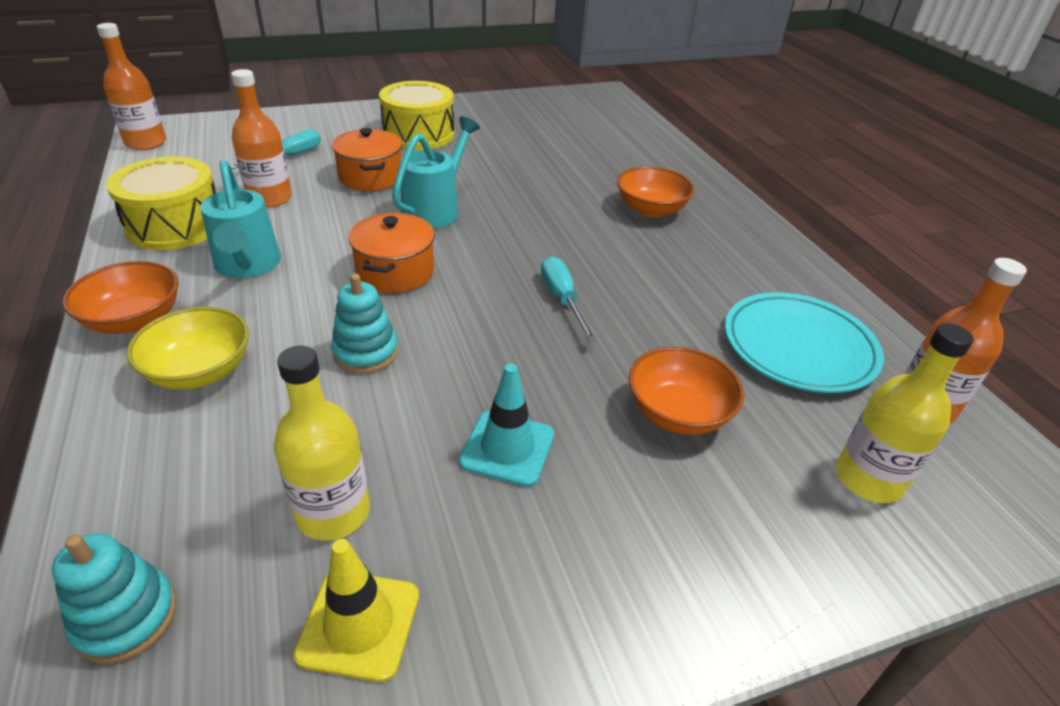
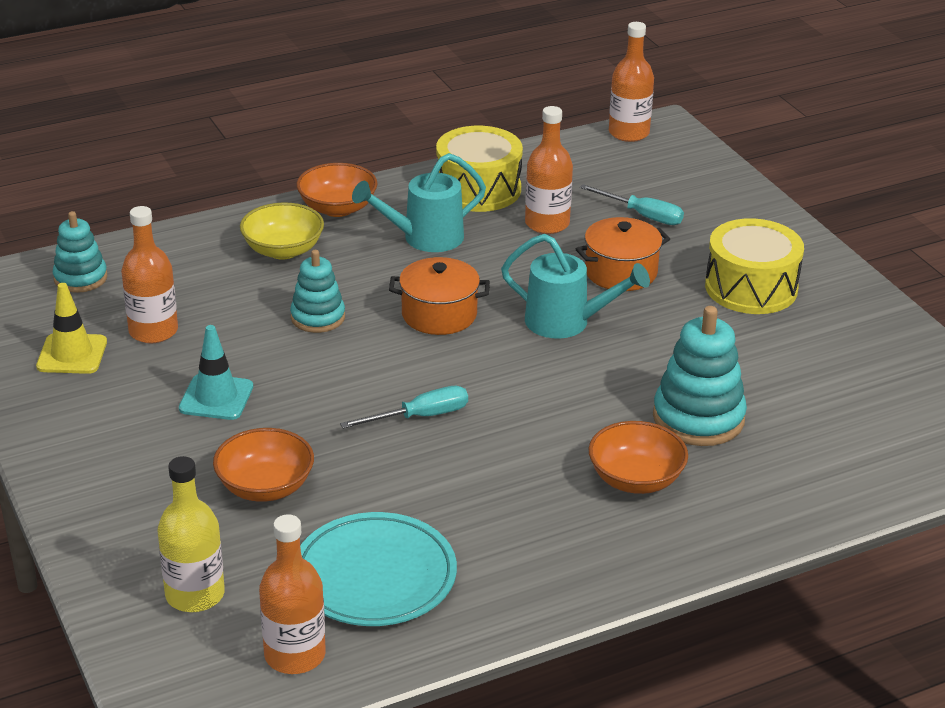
camera: 85 degrees right, 5 degrees down
yellow bottle [274,346,370,541] -> orange bottle [121,206,178,343]
none -> turquoise stacking toy [653,306,747,446]

